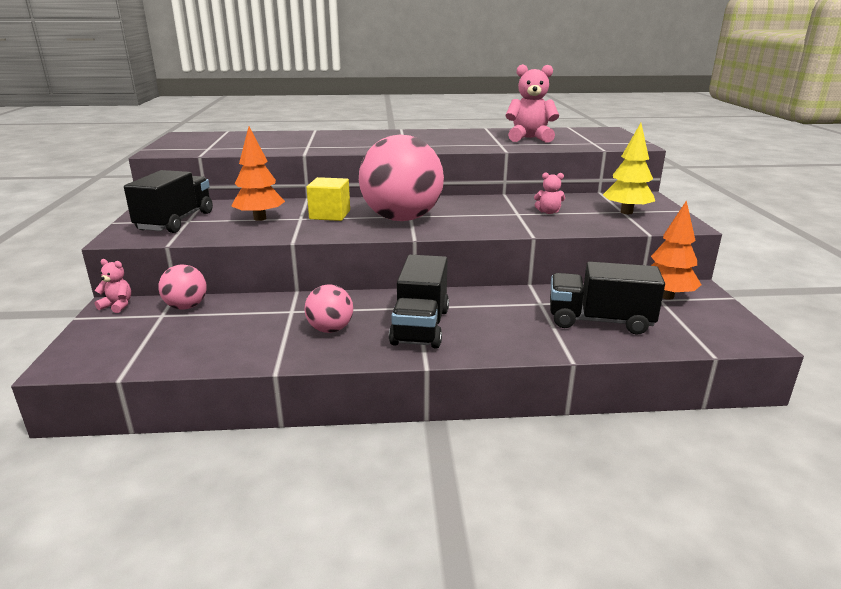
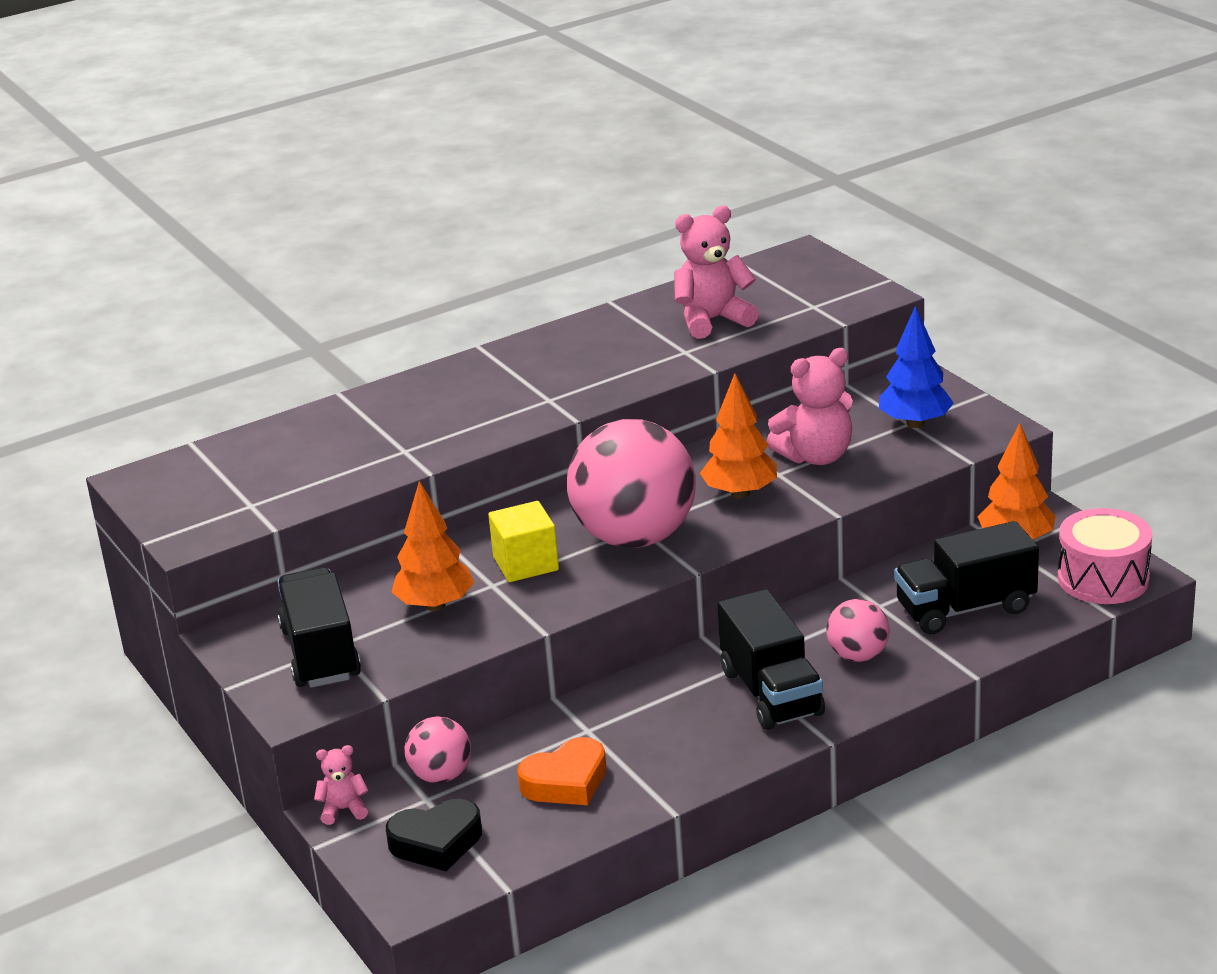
camera: 25 degrees left, 5 degrees up
pink ball [304,285,353,333] -> pink ball moved to [827,599,889,662]
pink teddy bear [534,173,565,214] -> pink teddy bear [767,348,853,465], size x1.95
yellow tree [603,123,655,214] -> blue tree [879,305,954,428]
none -> black heart [386,799,482,871]
none -> orange heart [517,737,606,805]
none -> orange tree [700,373,777,498]
none -> pink drum [1058,508,1152,604]

